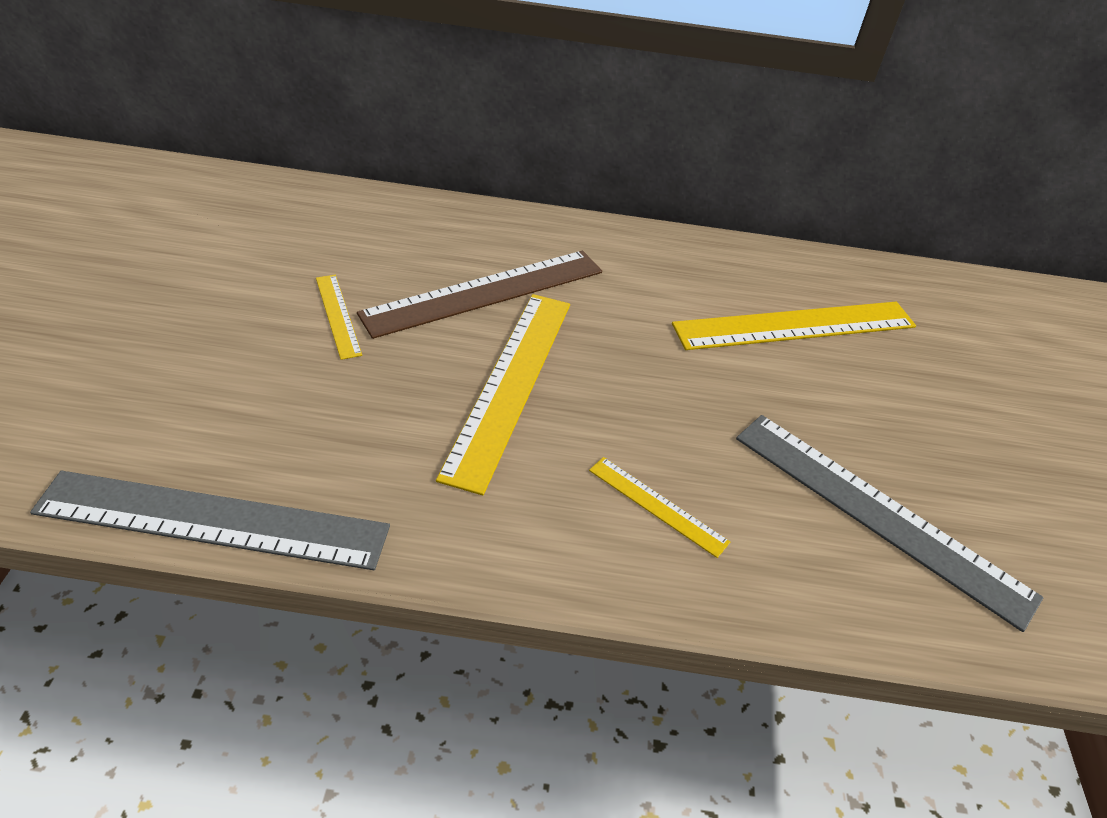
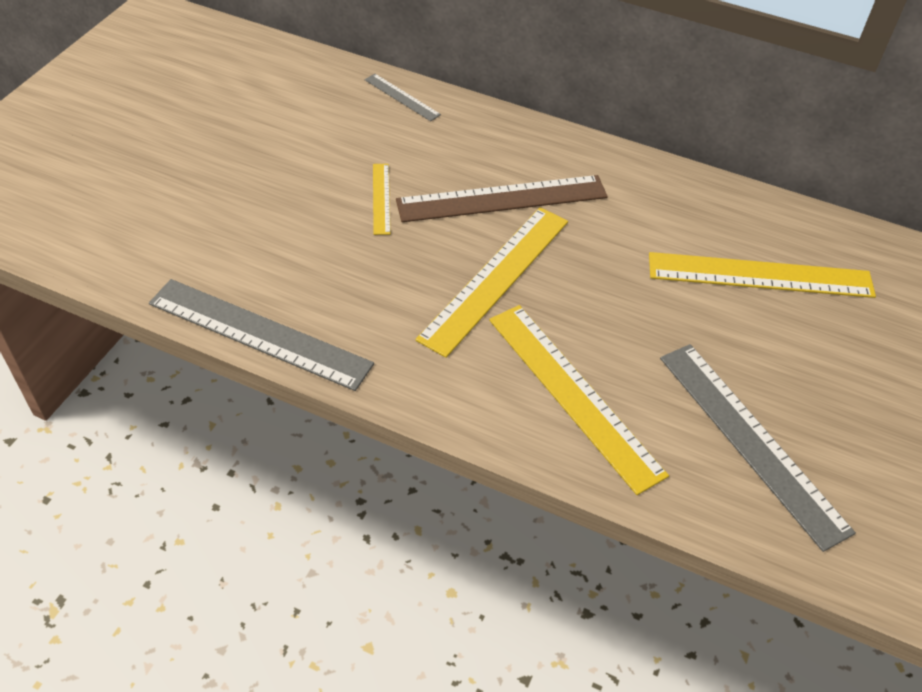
camera: 20 degrees right, 5 degrees up
yellow ruler [589,457,730,558] -> yellow ruler [489,305,669,495], size x2.06
none -> grey ruler [365,74,441,121]

